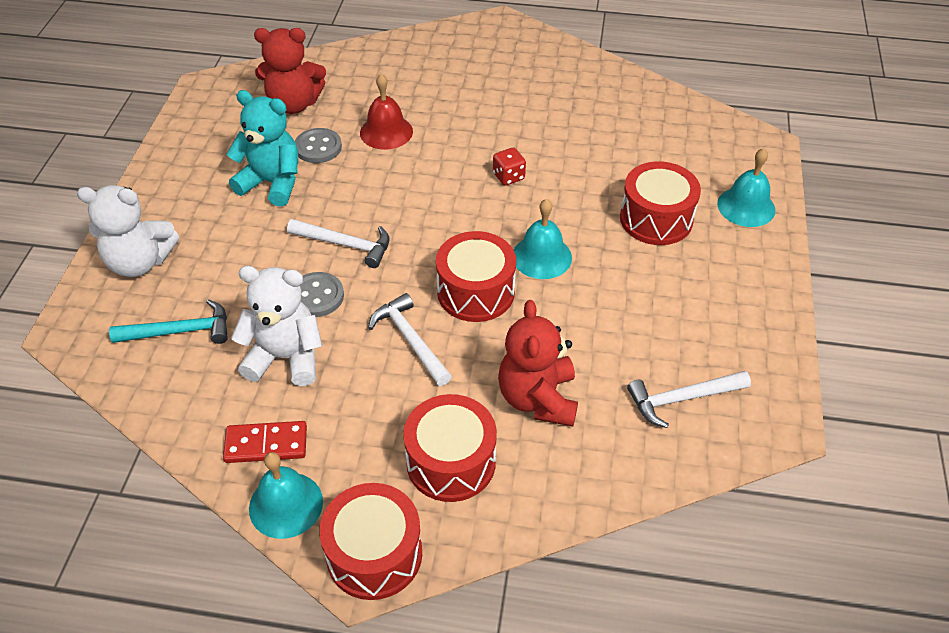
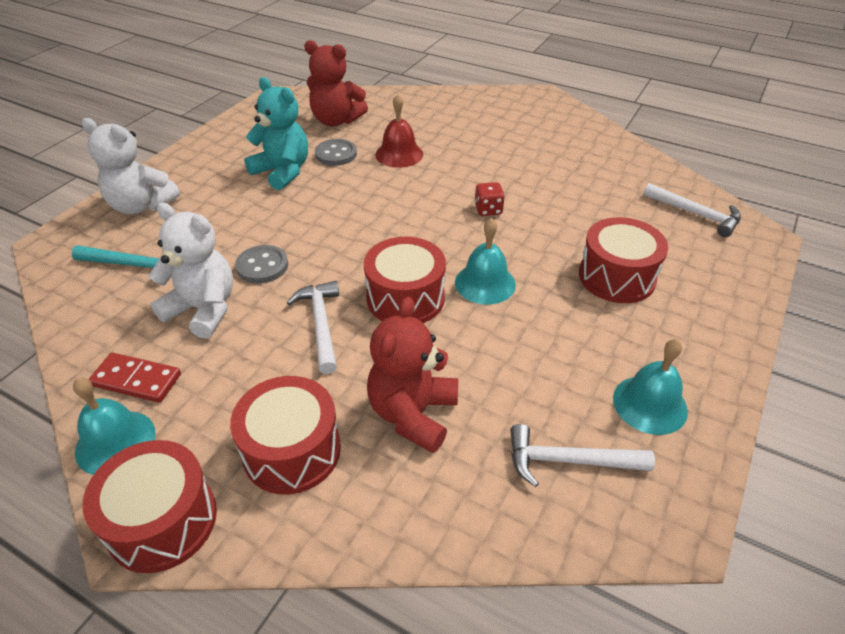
camera: 20 degrees right, 5 degrees down
white hammer [287,219,389,268] -> white hammer moved to [643,183,741,237]
turquoise bell [717,148,775,227] -> turquoise bell moved to [613,339,688,435]

